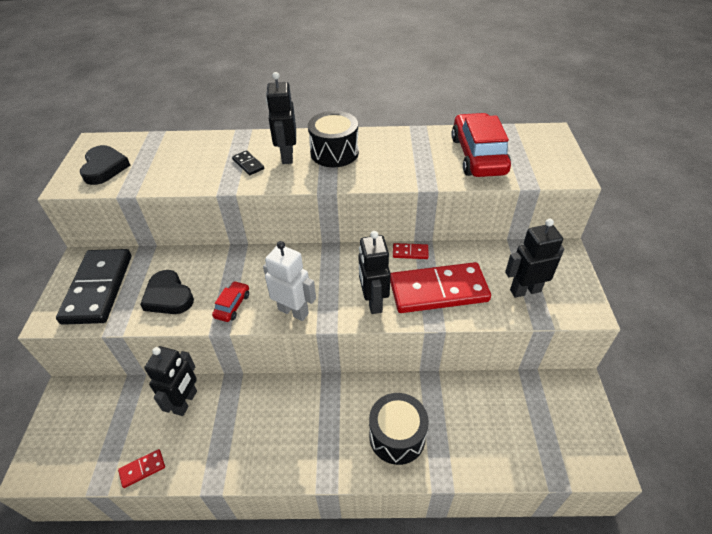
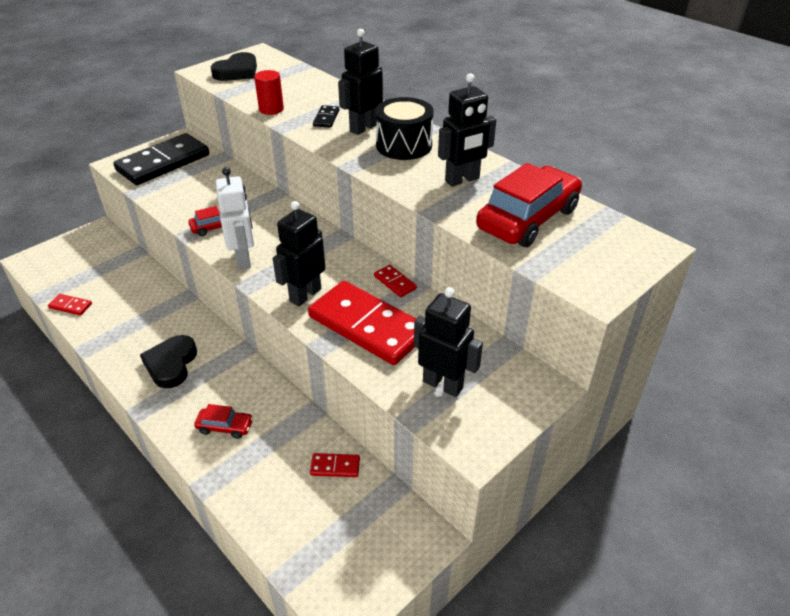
camera: 45 degrees right, 5 degrees down
black heart [140,270,194,314] -> black heart moved to [140,335,197,388]
black robot [144,346,197,416] -> black robot moved to [438,73,496,187]
black drum [369,393,429,465] -> red car [194,404,253,439]
none -> red cylinder [254,70,284,115]
none -> red domino [310,453,360,477]

